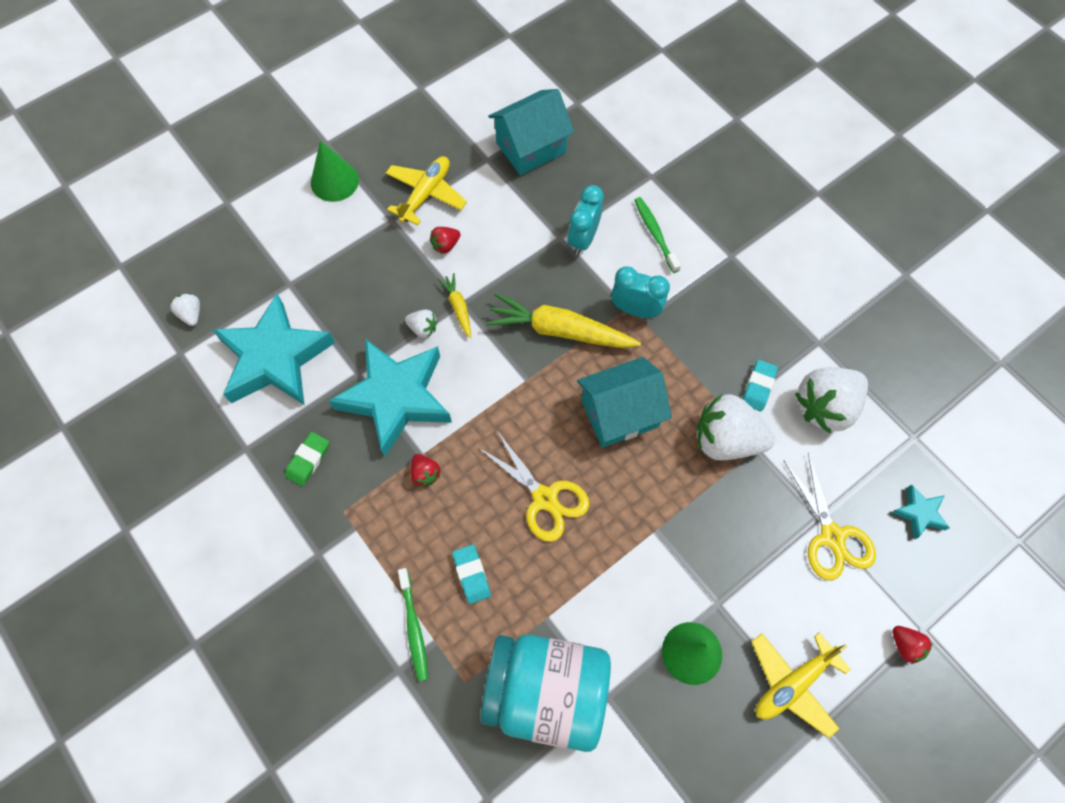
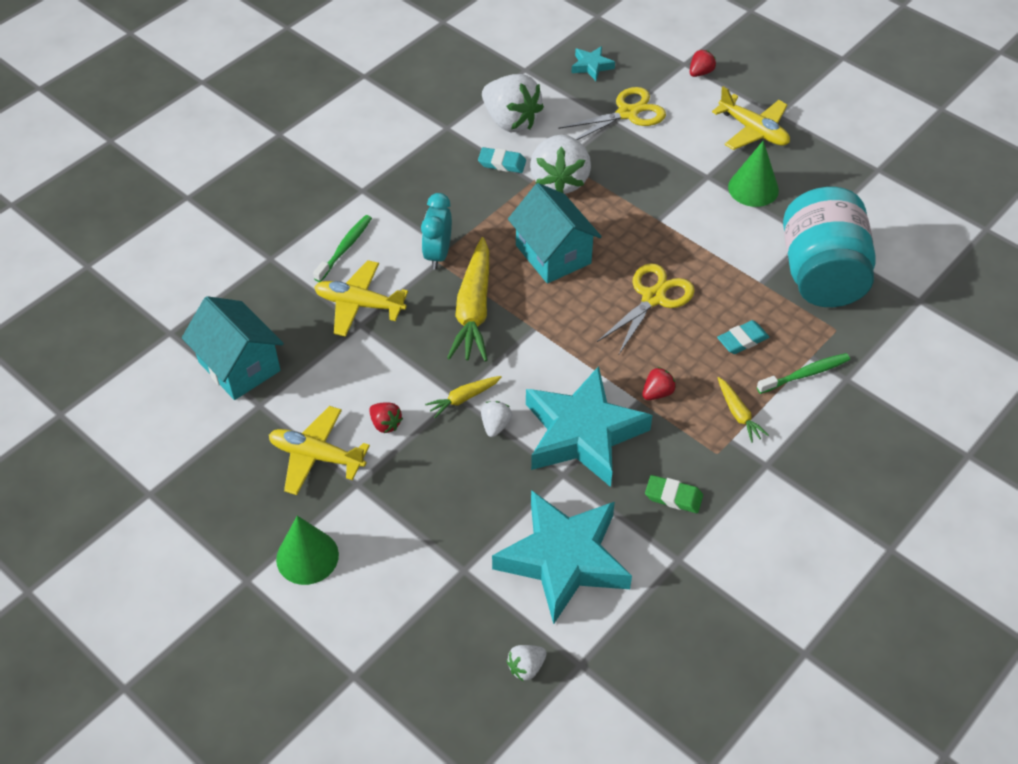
camera: 100 degrees left, 15 degrees down
turquoise clock [567,185,604,255] -> yellow plane [314,260,408,337]
green toothbrush [634,197,681,273] -> green toothbrush turned 150 degrees clockwise [313,215,372,282]
none -> yellow carrot [718,377,769,443]

